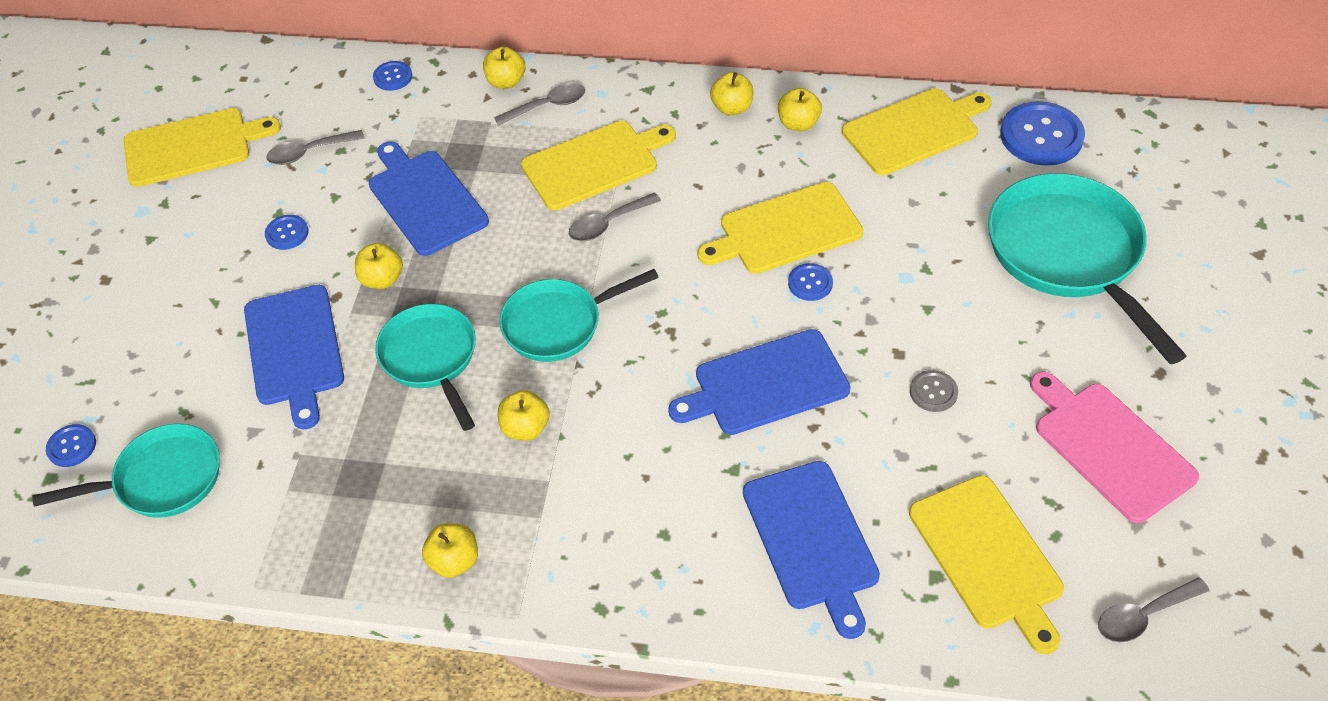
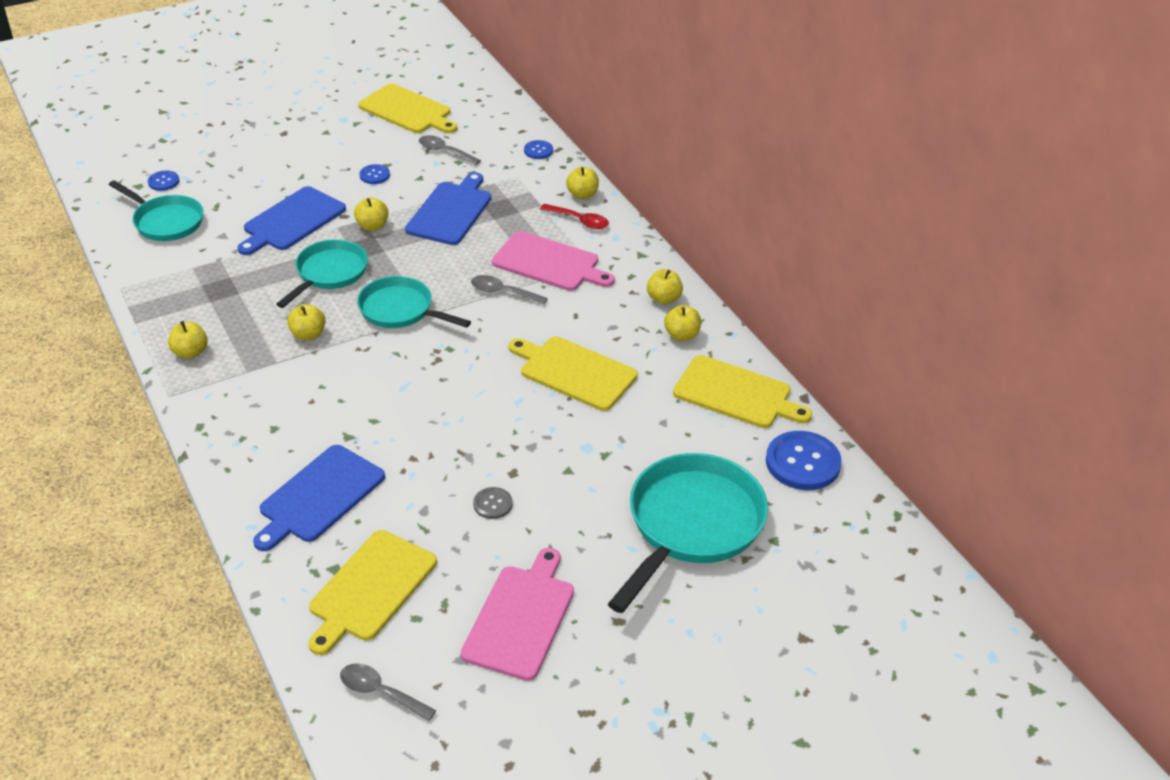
camera: 50 degrees right, 10 degrees down
grey spoon [494,83,585,126] -> red spoon [540,204,609,229]
yellow cutting board [521,121,676,210] -> pink cutting board [492,231,615,291]
blue cutting board [668,329,851,435] -> none
blue button [788,263,833,301] -> none

